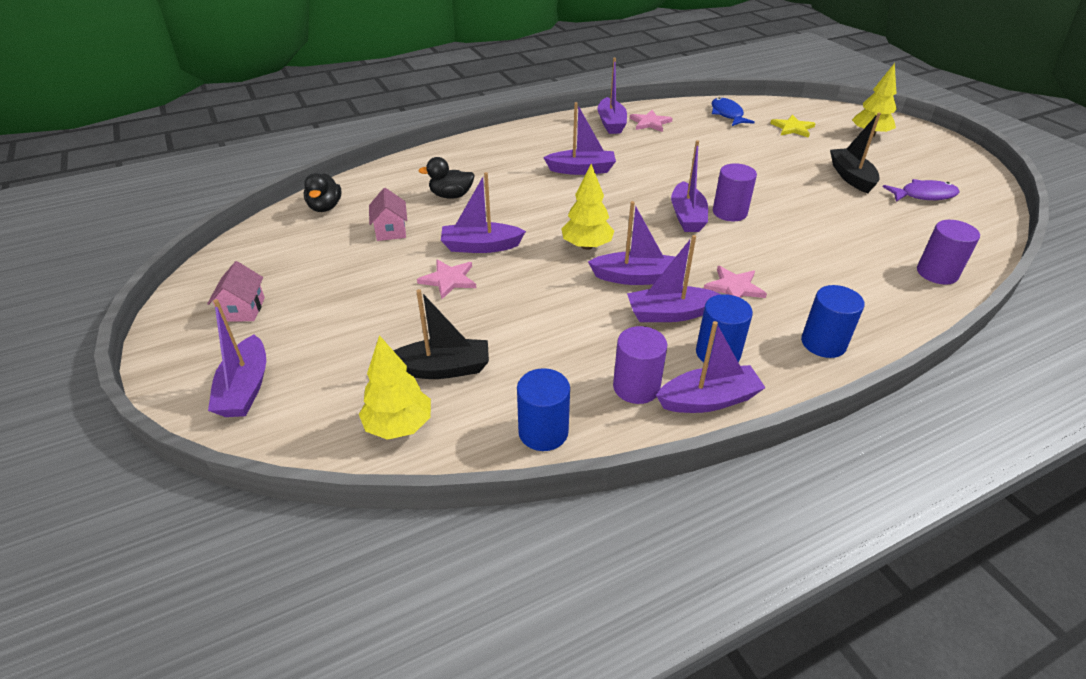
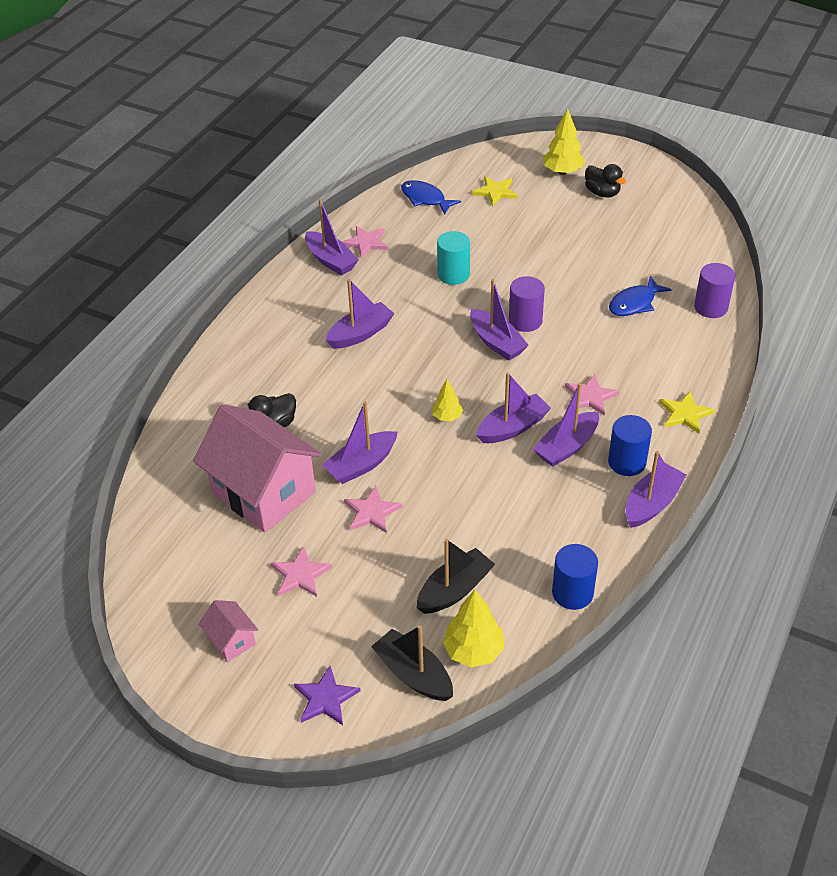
camera: 35 degrees left, 5 degrees up
purple boat [208,299,266,417] -> purple star [294,666,361,725]
black duck [304,173,342,212] -> black duck moved to [585,164,626,198]
pink house [369,188,407,241] -> pink house [193,404,322,533], size x2.30
yellow tree [561,164,614,250] -> yellow tree [432,379,463,421], size x0.60
purple cylinder [613,326,667,404] -> none
blue cylinder [801,285,865,358] -> yellow star [659,391,715,434]
black boat [830,112,881,193] -> black boat moved to [371,625,453,701]
purple fish [883,179,960,202] -> none
none -> pink star [271,546,332,597]
none -> turquoise cylinder [437,231,470,285]
none -> blue fish [609,276,672,316]

